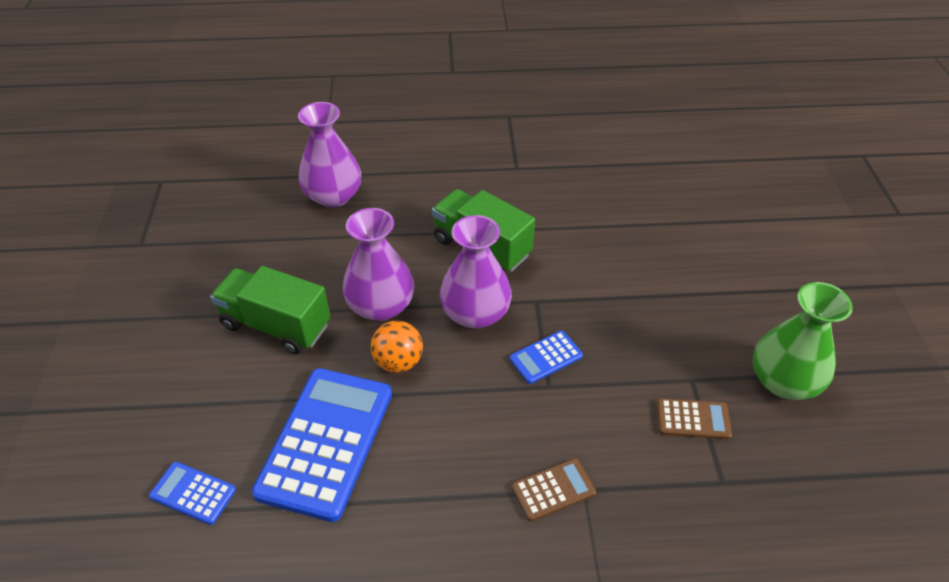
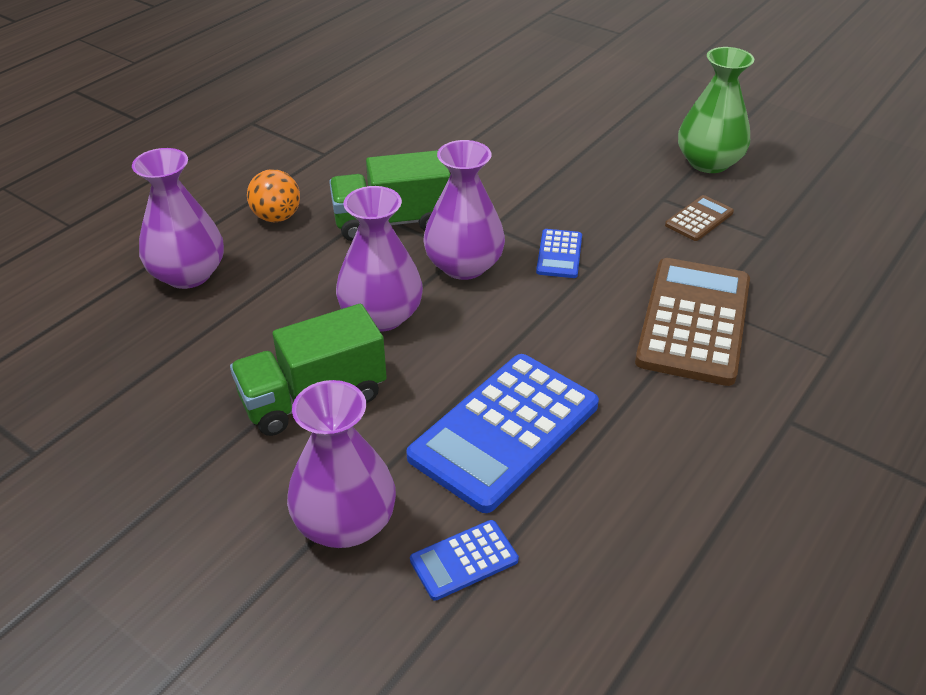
camera: 50 degrees left, 5 degrees down
blue calculator [252,368,392,522] -> blue calculator turned 105 degrees counterclockwise [406,354,599,513]
orange ball [371,321,423,373] -> orange ball moved to [247,169,300,222]
brown calculator [512,458,596,522] -> brown calculator [635,258,750,386], size x2.15
none -> purple vase [287,380,396,548]

